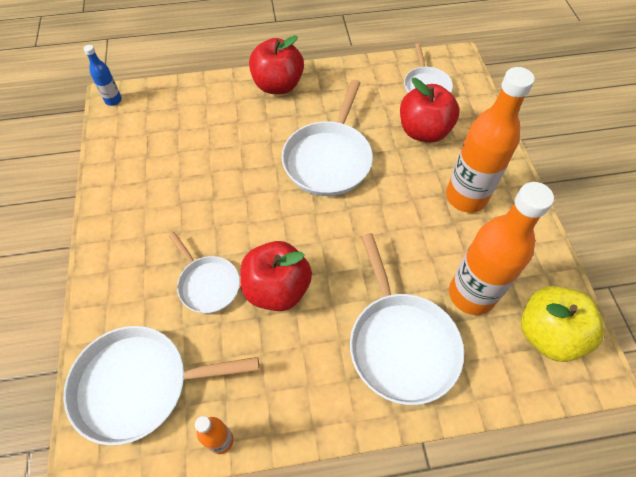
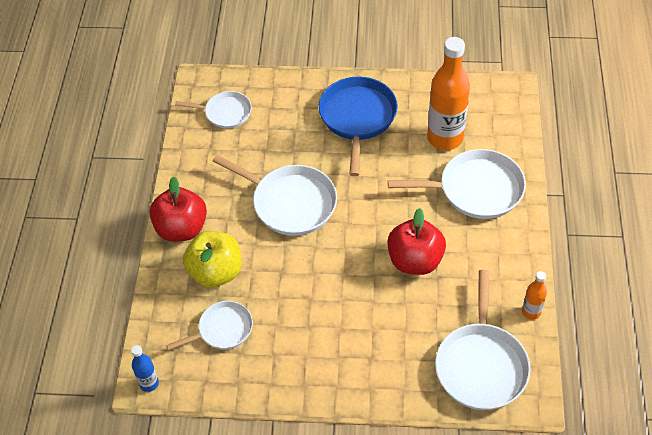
camera: 75 degrees left, 5 degrees down
white pan [169,232,240,314] -> white pan moved to [166,301,253,350]
red apple [400,78,459,143] -> none
orange bottle [446,67,535,213] -> blue pan [319,77,398,176]
yellow apple [521,286,604,362] -> yellow apple moved to [183,231,241,288]

